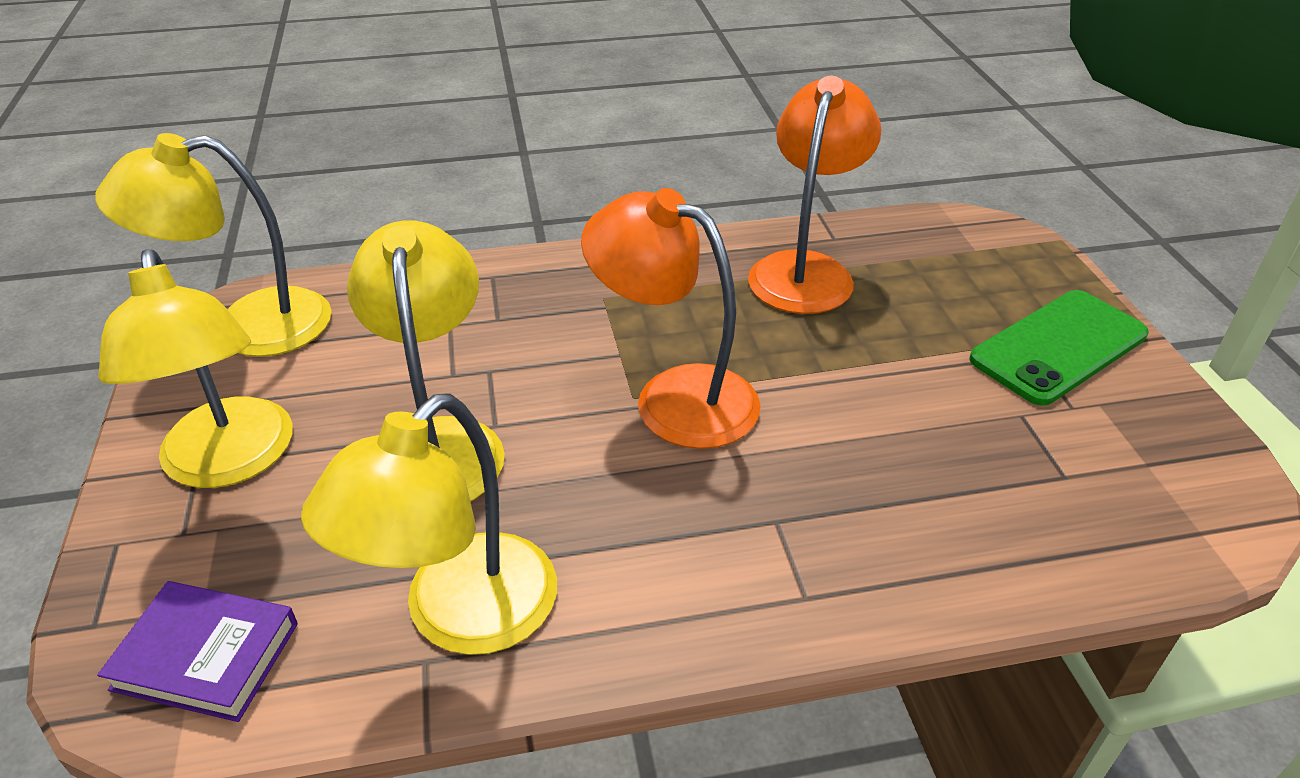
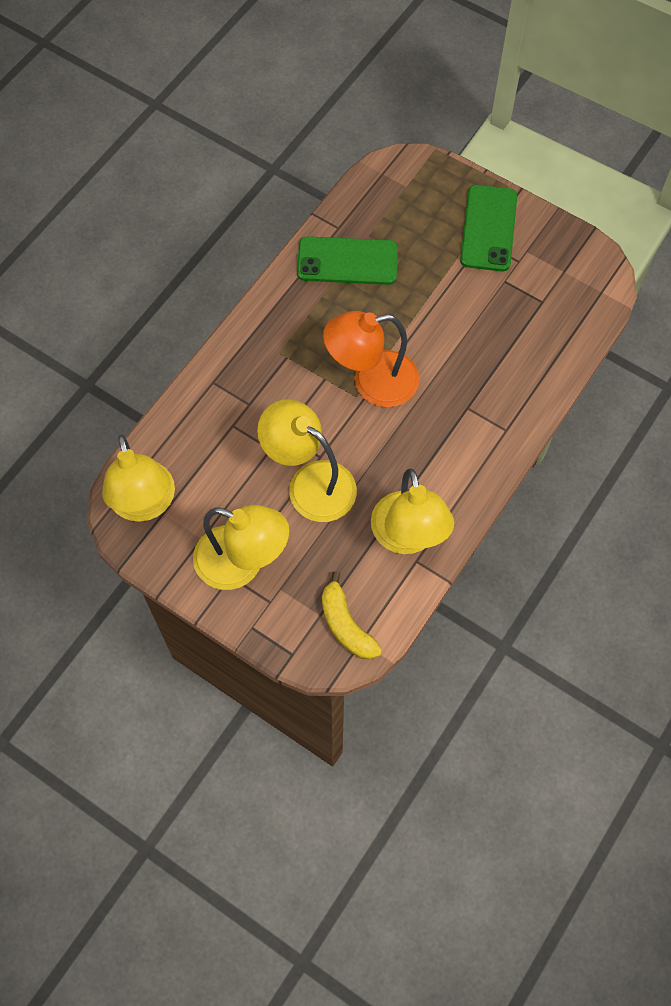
camera: 45 degrees left, 25 degrees up
yellow lamp [95,133,331,357] -> yellow lamp turned 45 degrees counterclockwise [102,434,175,522]
purple book [97,581,298,722] -> yellow banana [322,571,382,660]
orange lamp [748,76,881,314] -> green phone [297,236,398,285]

